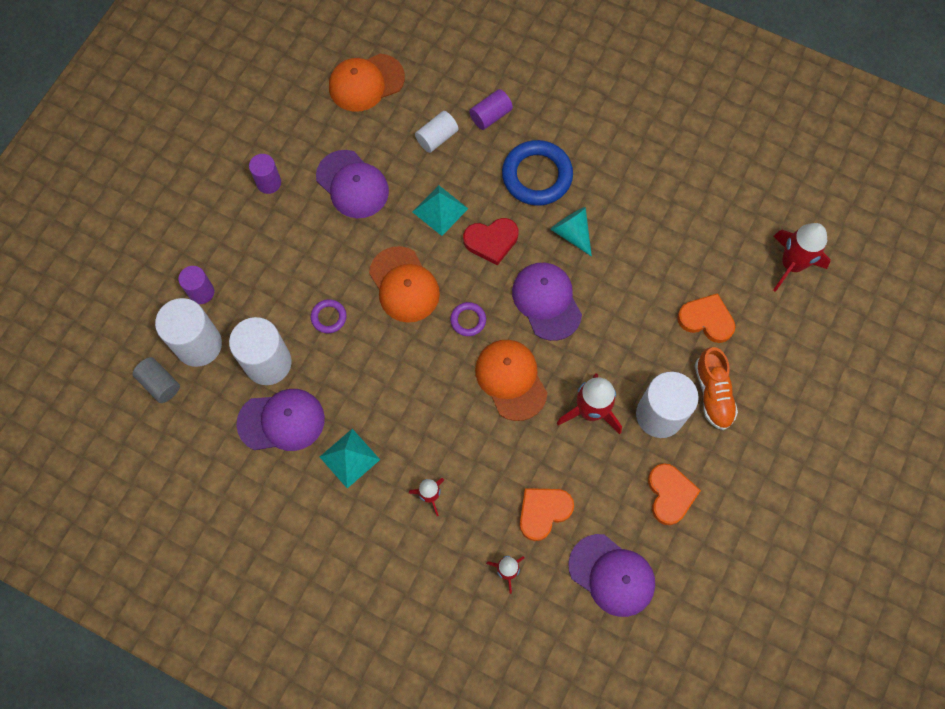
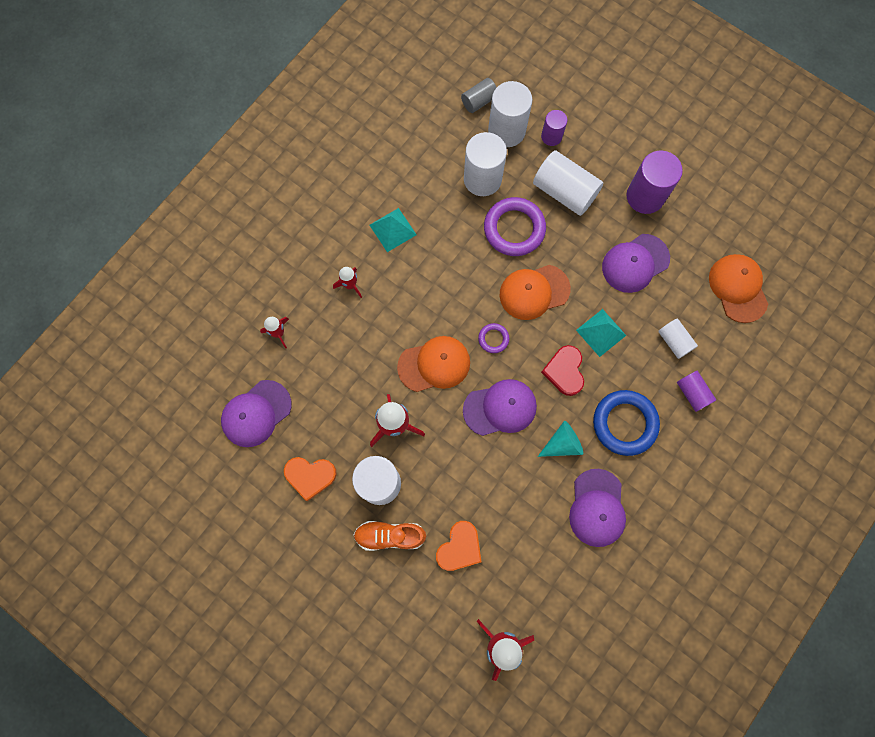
camera: 100 degrees right, 5 degrees up
purple cap [236,389,325,451] -> purple cap moved to [569,469,626,547]
purple cylinder [249,154,281,194] -> purple cylinder [627,151,683,214], size x1.78
purple ring [311,299,347,333] -> purple ring [484,197,546,256], size x2.07
orange heart [520,488,574,541] -> none
none -> white cylinder [533,150,603,216]

